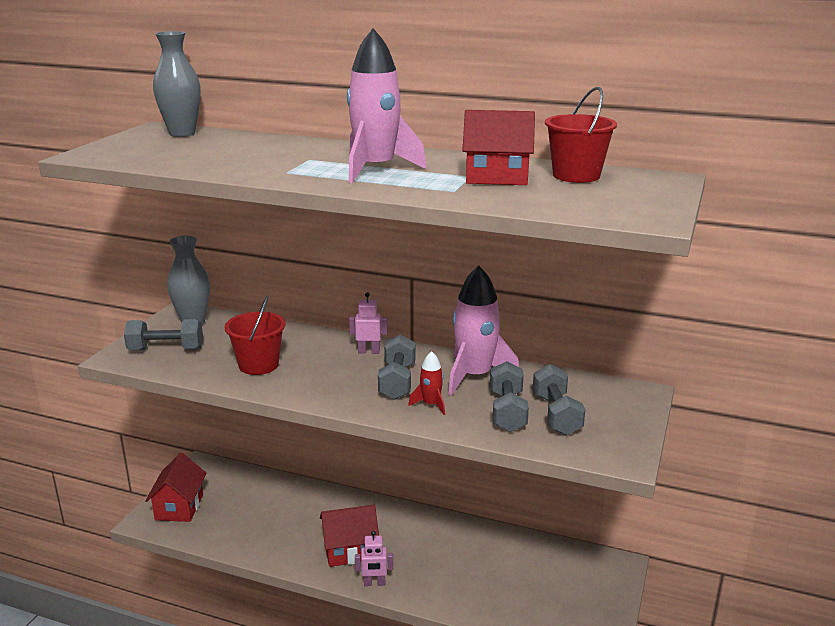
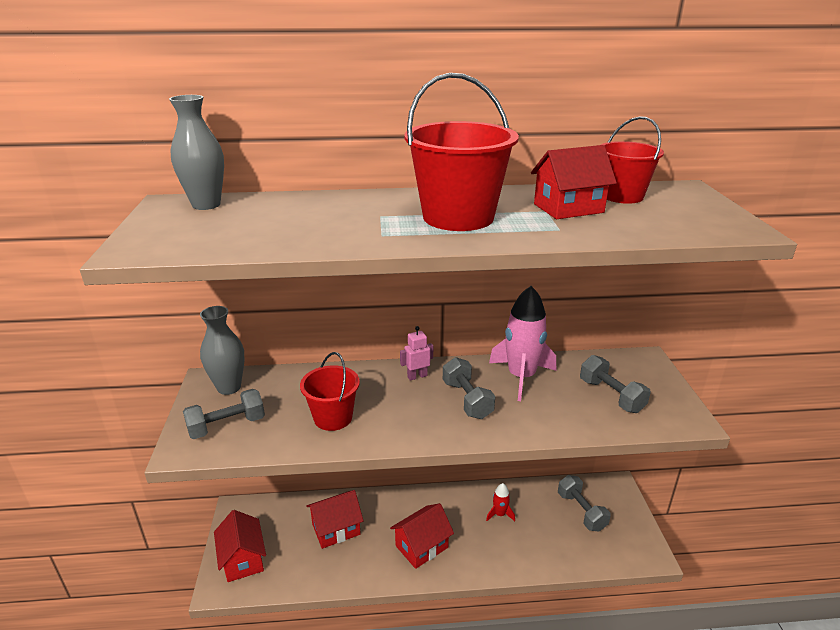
camera: 25 degrees left, 5 degrees up
pink rocket [347,28,426,183] -> red bucket [405,73,519,231]
pink robot [355,531,393,586] -> none
red rocket [408,351,445,415] -> red rocket moved to [486,483,515,521]
grey dumbbell [490,361,529,432] -> grey dumbbell moved to [558,475,611,531]
none -> red house [306,490,364,549]

